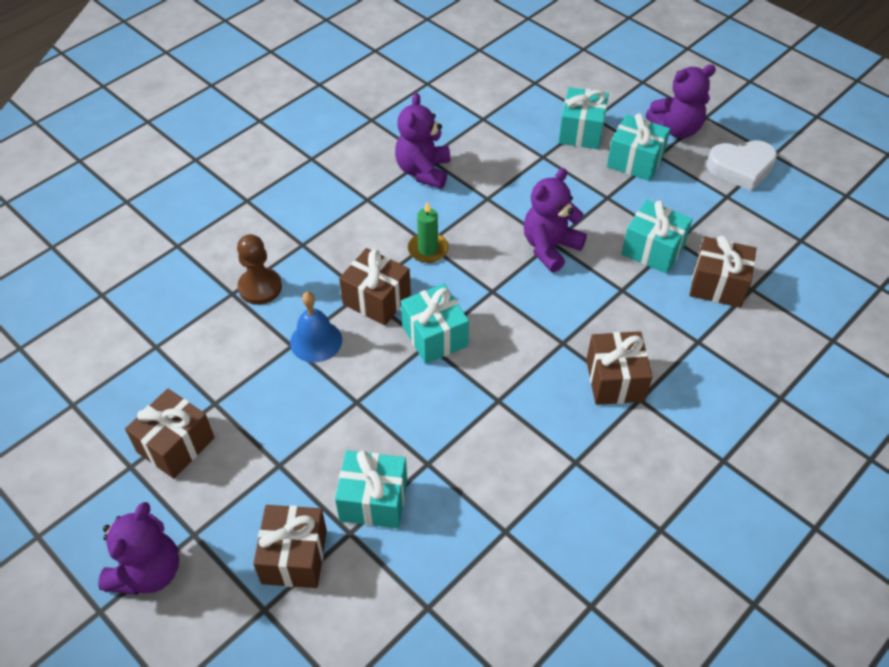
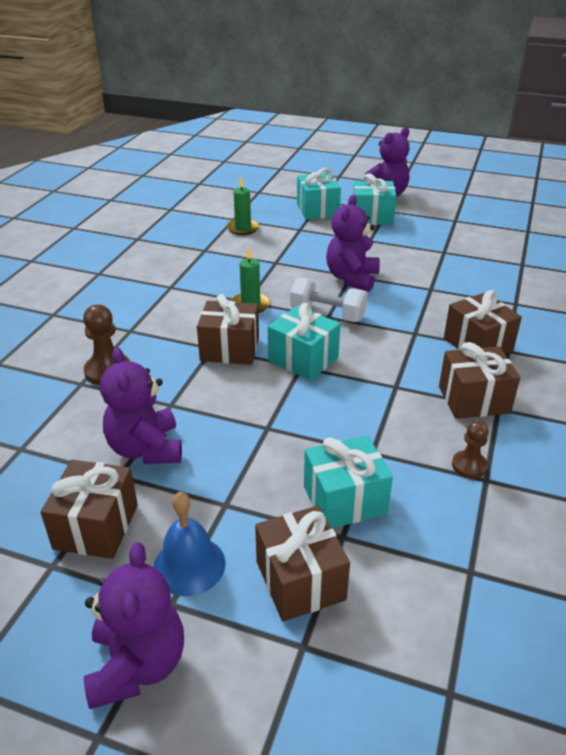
camera: 25 degrees left, 15 degrees down
blue bell [290,292,342,363] -> blue bell moved to [154,492,225,596]
purple teddy bear [395,93,450,189] -> purple teddy bear moved to [100,347,182,464]
turquoise gift [622,200,693,274] -> none
brown gift [690,236,756,308] -> brown gift moved to [439,342,520,419]
white heart [707,140,777,191] -> none
none -> green candle [227,177,260,235]
none -> white dumbbell [290,277,368,322]
none -> brown pawn [452,420,489,479]

